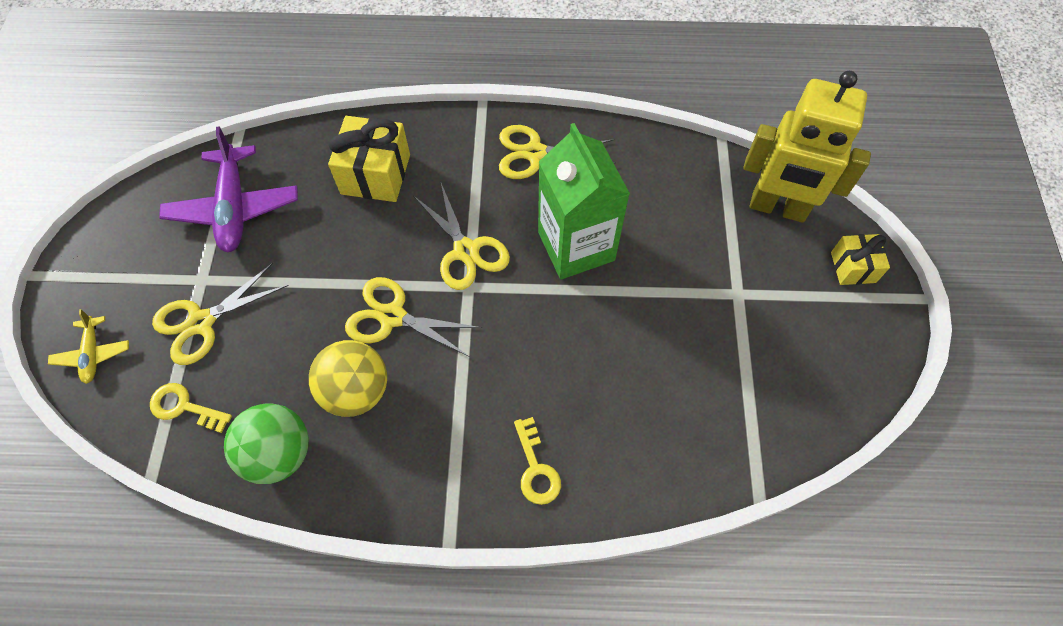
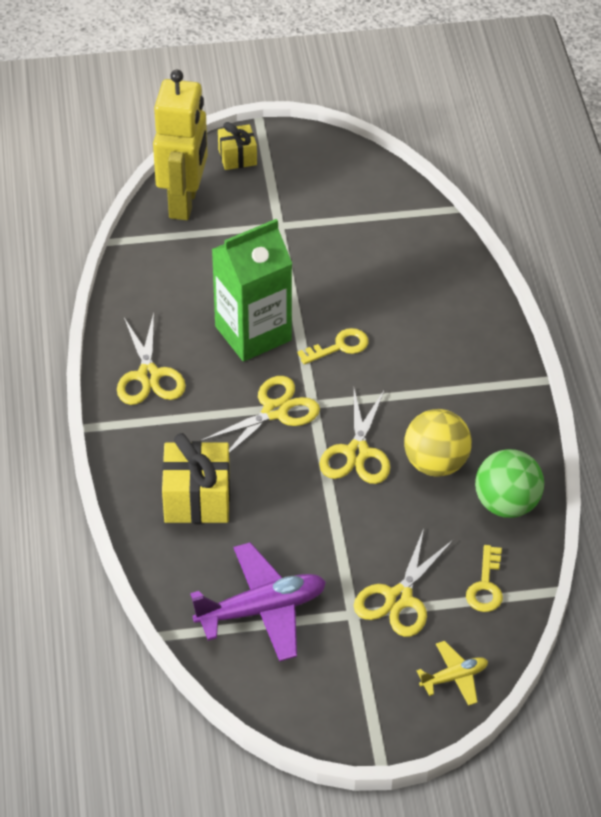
camera: 100 degrees left, 15 degrees down
yellow scissors [152,263,289,365] -> yellow scissors turned 75 degrees clockwise [354,528,454,637]
yellow key [514,417,561,505] -> yellow key moved to [298,328,369,365]

